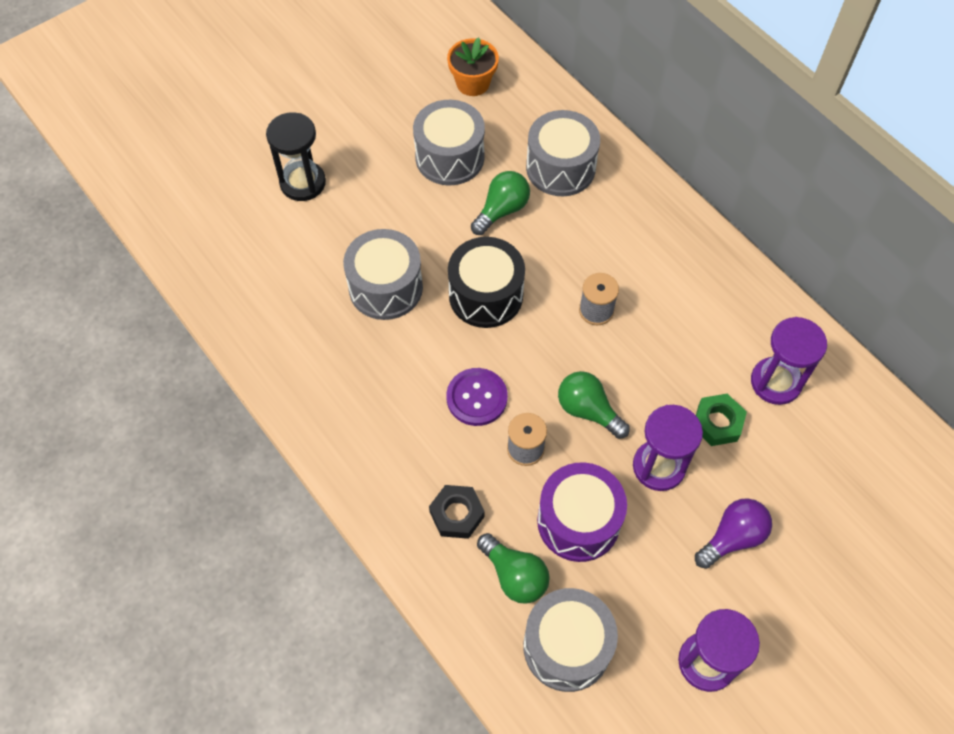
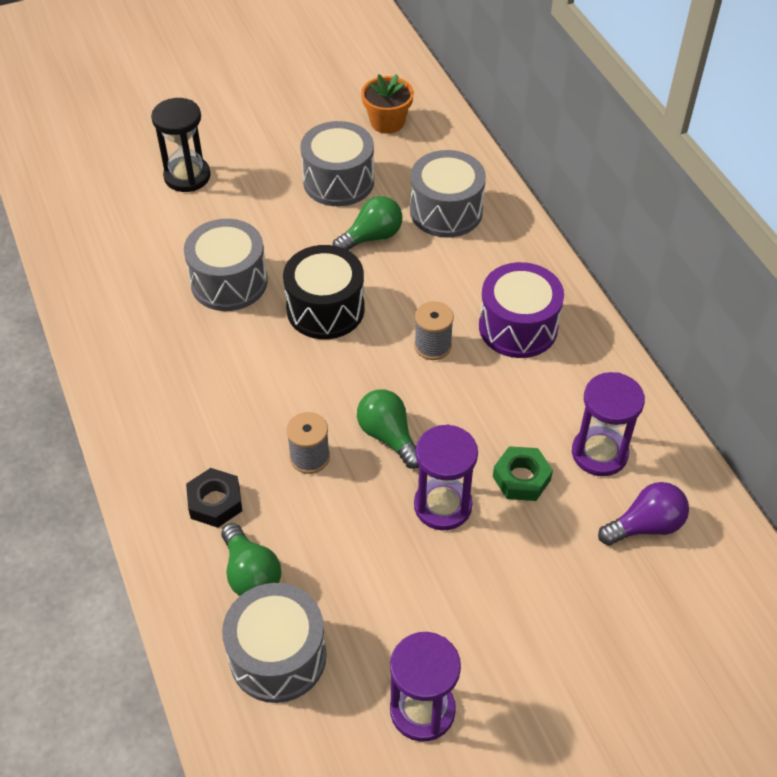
camera: 15 degrees right, 10 degrees down
purple button [446,368,508,426] -> none
purple drum [537,462,627,562] -> purple drum moved to [479,262,564,358]
purple light bulb [695,498,772,569] -> purple light bulb moved to [598,482,689,546]

